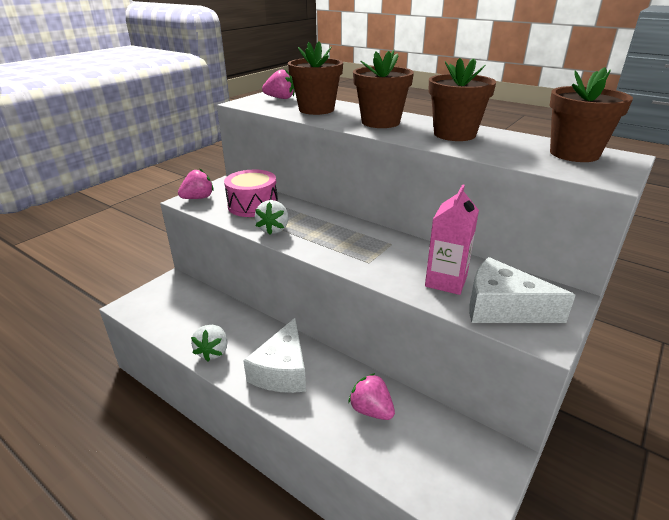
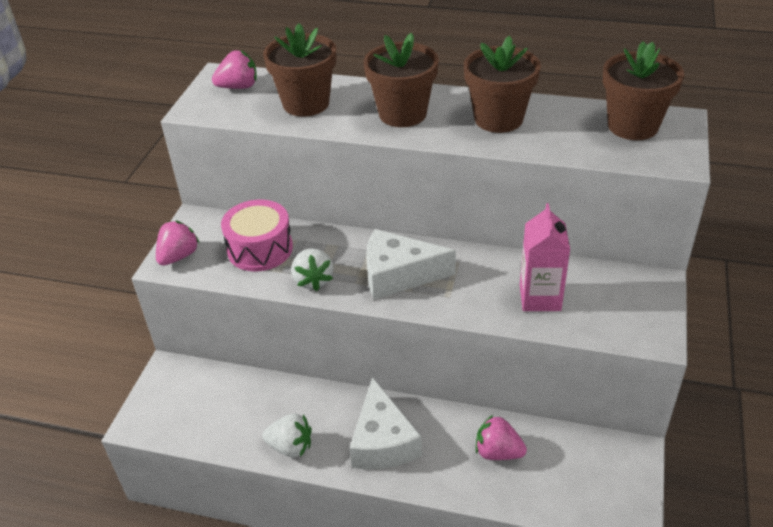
camera: 20 degrees left, 10 degrees up
white strawberry [191,325,228,362] -> white strawberry turned 60 degrees counterclockwise [262,414,312,458]
white cheese [469,257,576,323] -> white cheese moved to [366,229,456,300]

